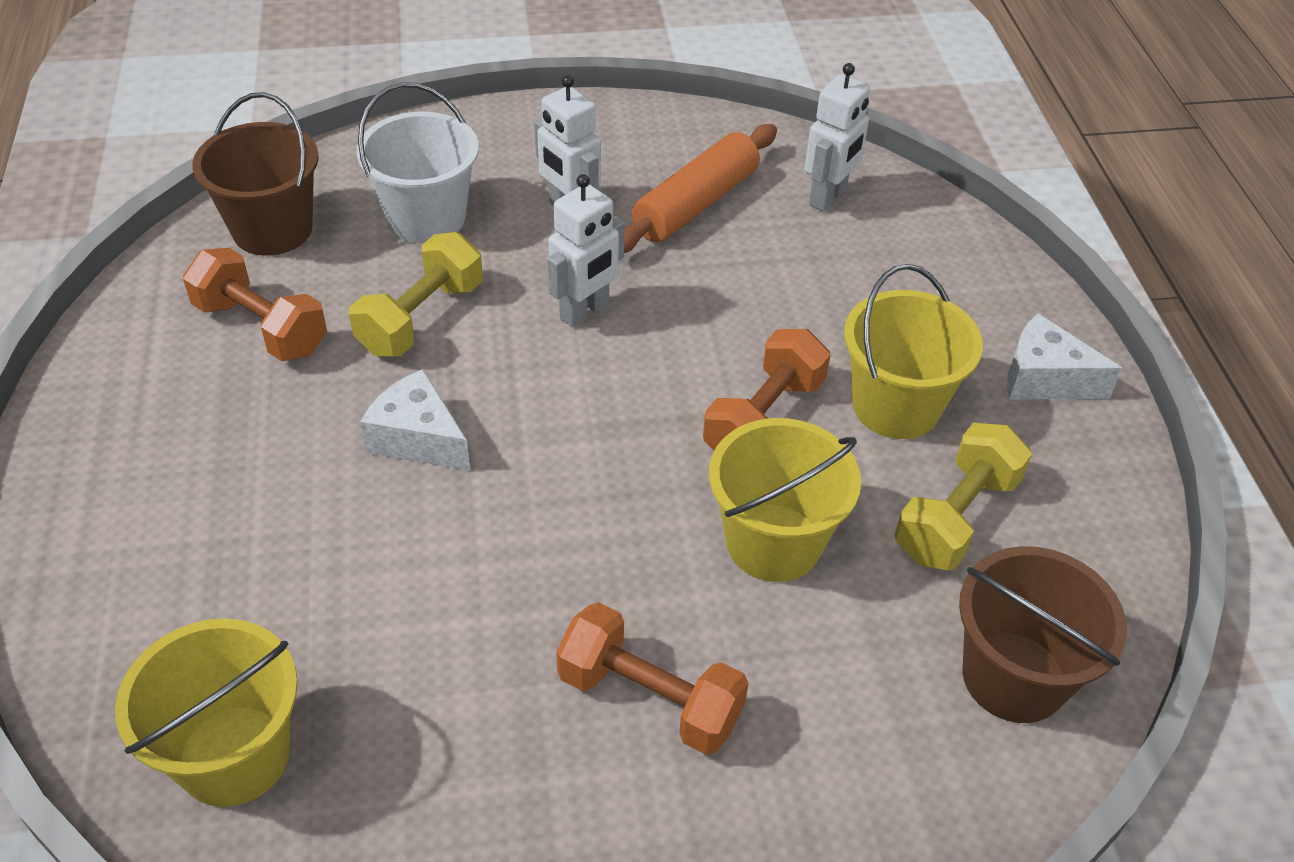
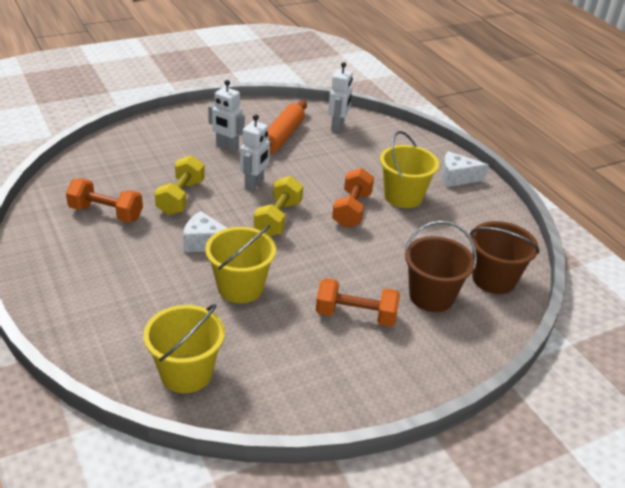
camera: 20 degrees left, 10 degrees down
brown bucket [192,92,319,256] -> brown bucket moved to [405,221,477,312]
white bucket [356,82,479,243] -> none
yellow bucket [709,418,861,582] -> yellow bucket moved to [205,225,276,303]
yellow dumbbell [895,423,1032,570] -> yellow dumbbell moved to [254,176,303,236]

